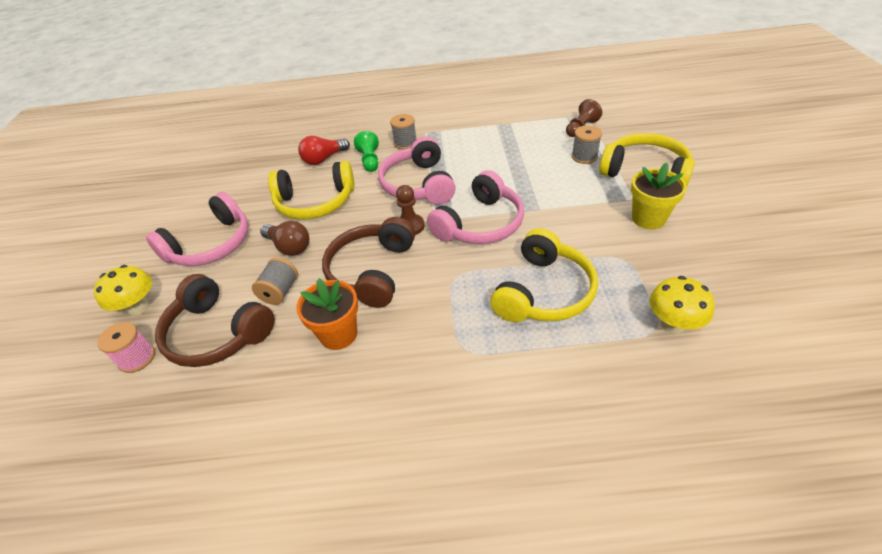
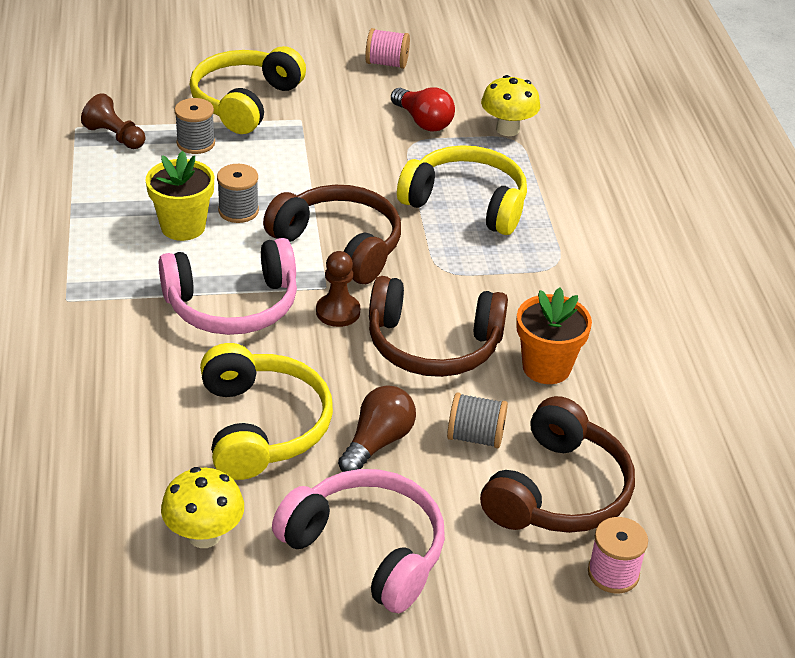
camera: 100 degrees left, 5 degrees down
yellow mushroom [94,265,152,316] -> yellow mushroom moved to [161,467,244,548]
red light bulb [298,136,350,165] -> red light bulb moved to [391,88,455,131]
green pawn [354,131,379,172] -> none
grey spool [390,114,417,150] -> grey spool moved to [217,164,259,223]
pink headphones [427,170,524,244] -> brown headphones [263,185,401,284]
yellow flower pot [631,163,687,229] -> yellow flower pot moved to [146,151,214,241]
none -> pink spool [365,28,410,69]

